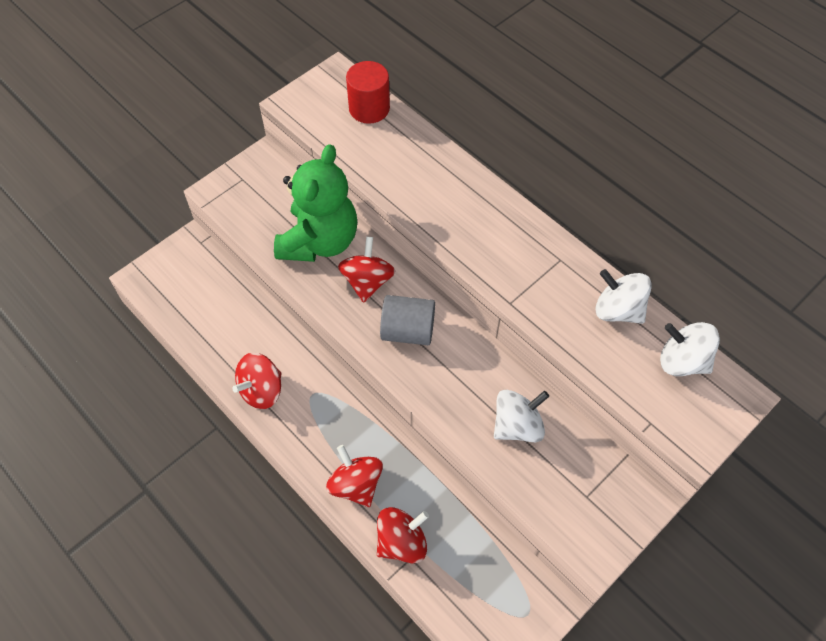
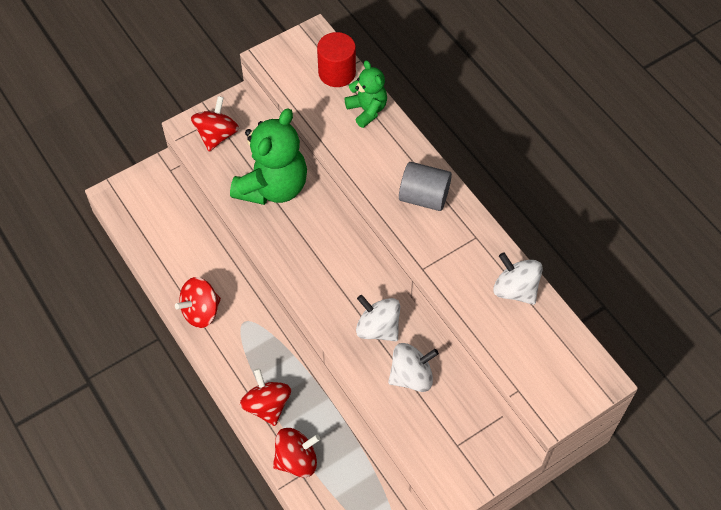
camera: 10 degrees right, 0 degrees up
red spinning top [338,237,396,303] -> red spinning top moved to [191,96,239,151]
grey cylinder [380,295,435,345] -> grey cylinder moved to [399,162,452,211]
white spinning top [660,322,720,376] -> white spinning top moved to [356,295,400,341]
none -> green teddy bear [344,60,387,128]

